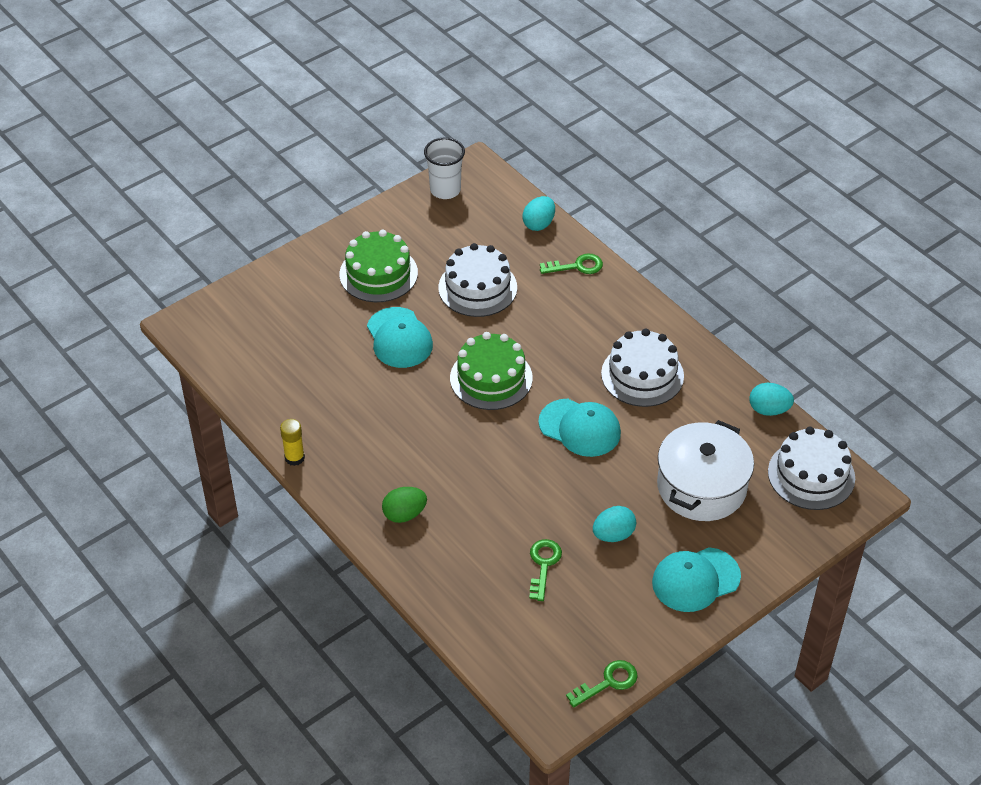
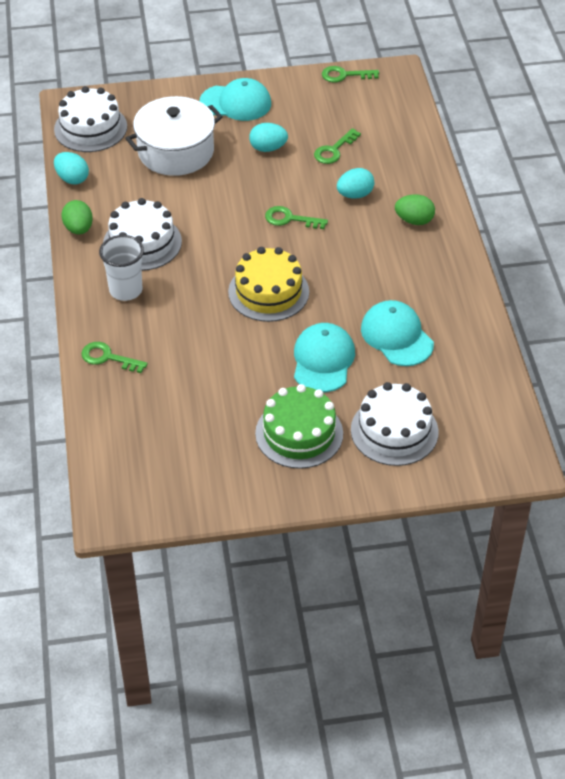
camera: 150 degrees left, 0 degrees up
yellow glue stick [280,419,305,466] -> none
white cup [424,138,465,199] -> white cup moved to [99,235,144,301]
white cake [438,243,517,317] -> white cake moved to [351,382,439,466]
green cake [450,332,533,410] -> yellow cake [228,247,309,322]
turquoise egg [522,196,555,231] -> turquoise egg moved to [337,168,374,199]
turquoise cap [538,399,621,457] -> turquoise cap moved to [361,300,434,366]
none -> green egg [61,200,93,234]
none -> green key [265,206,328,229]

